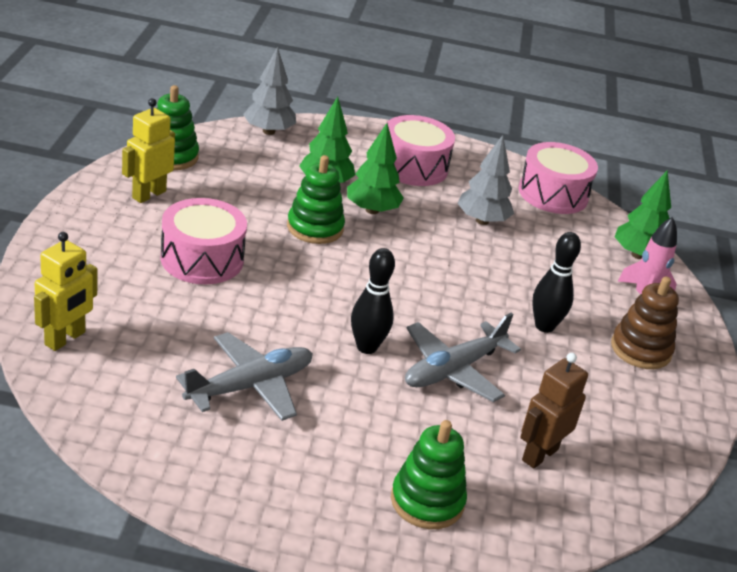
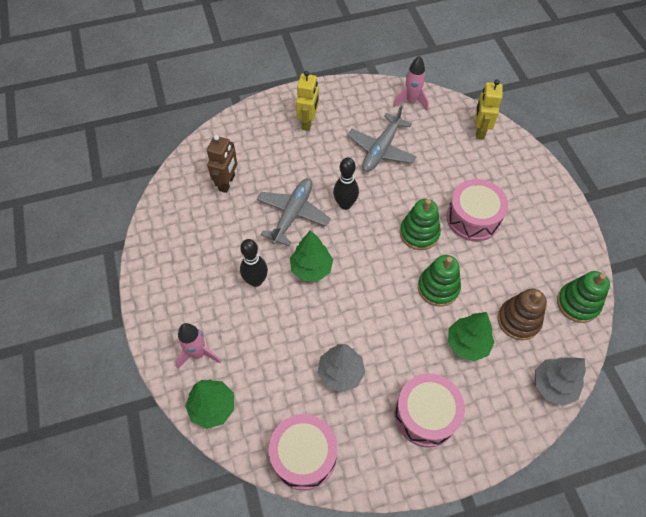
camera: 160 degrees right, 25 degrees up
yellow robot [122,98,175,203] -> yellow robot moved to [296,71,319,131]
green tree [347,123,404,214] -> green tree moved to [290,230,333,281]
green stacking toy [391,420,467,529] -> green stacking toy moved to [400,199,441,250]
brown stacking toy [611,276,679,369] -> brown stacking toy moved to [497,289,547,340]
none -> pink rocket [393,56,429,111]

